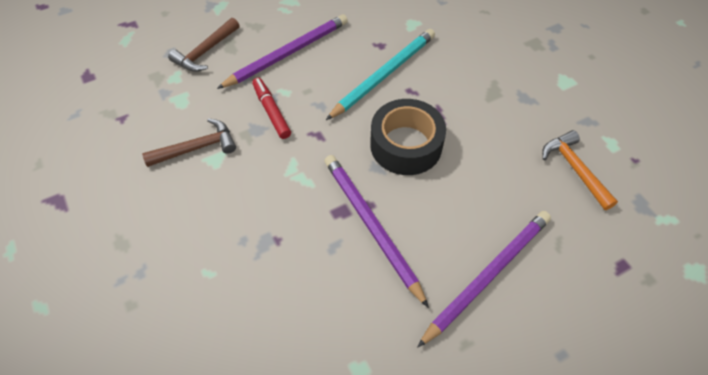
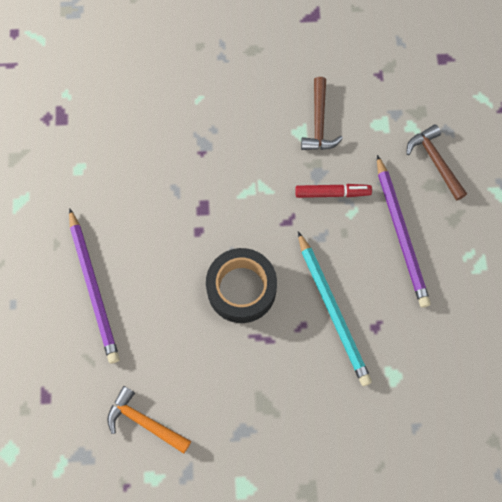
camera: 115 degrees right, 15 degrees up
purple pencil [324,155,429,308] -> none
orange hammer [542,130,618,210] -> orange hammer turned 150 degrees counterclockwise [107,386,191,454]

